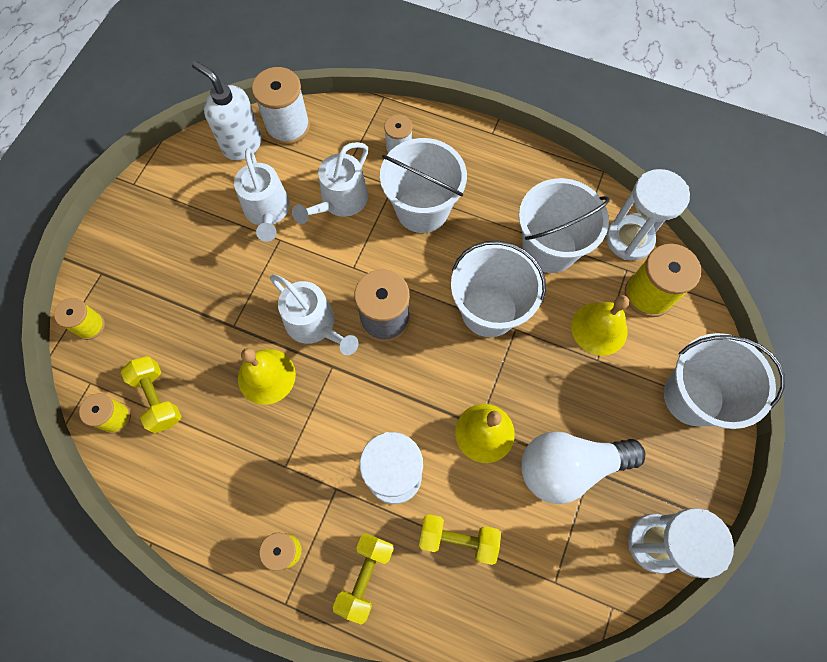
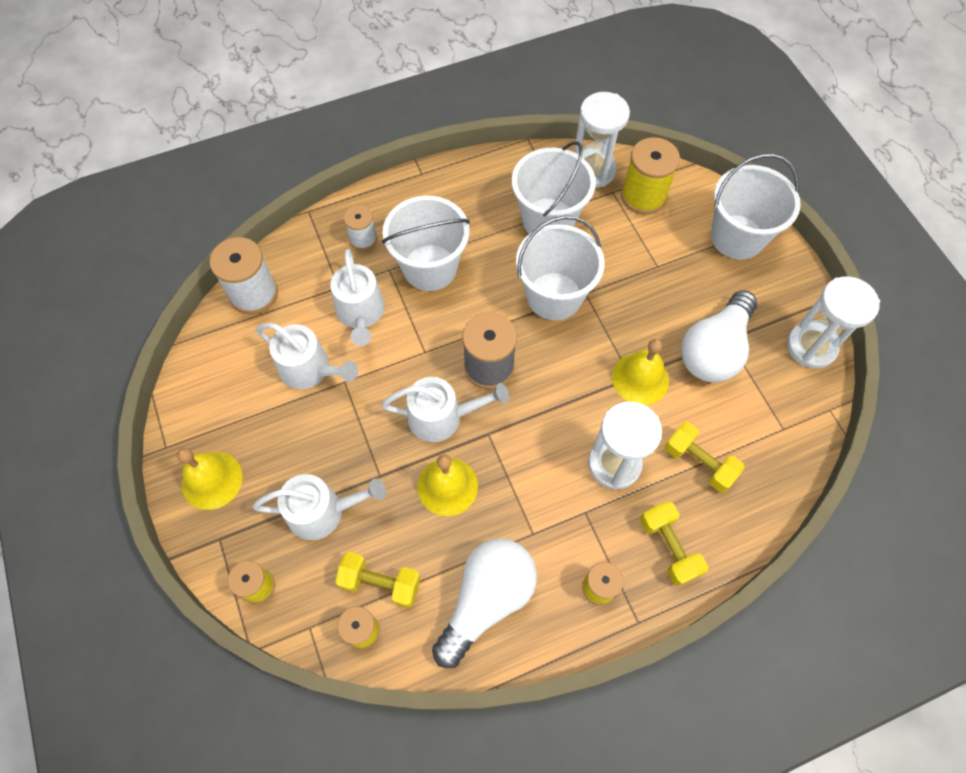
camera: 45 degrees left, 5 degrees down
white soap dispenser [192,61,262,161] -> none
yellow dumbbell [419,514,501,565] -> yellow dumbbell turned 75 degrees clockwise [665,422,745,493]
yellow bell [571,295,629,356] -> yellow bell moved to [177,448,243,510]
none -> white watering can [252,474,386,540]
none -> white light bulb [432,539,537,668]

